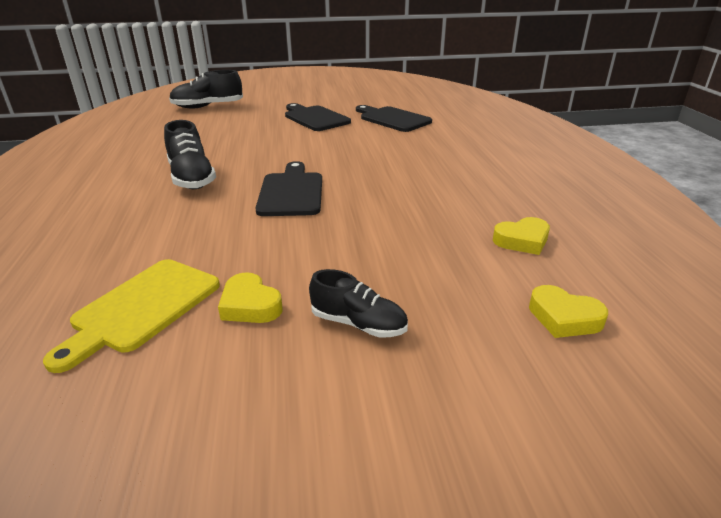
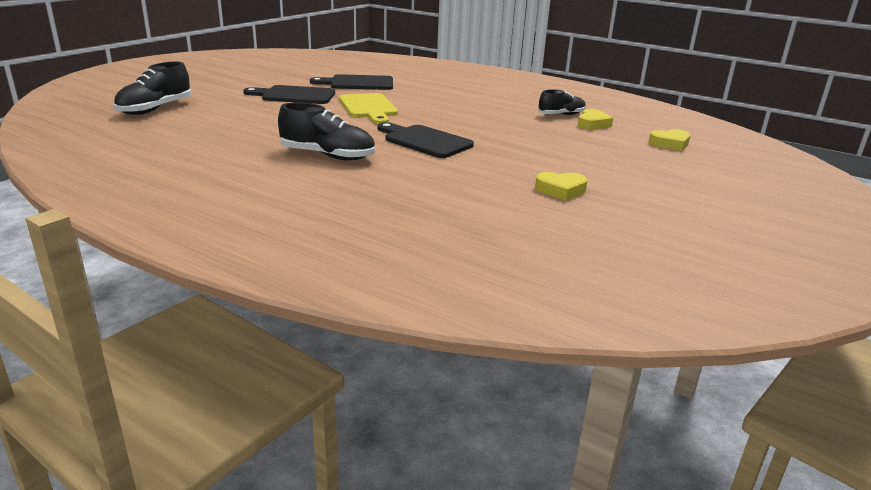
camera: 50 degrees left, 5 degrees down
yellow cutting board [43,259,220,373] -> yellow cutting board moved to [339,93,398,124]
black shoe [309,269,408,338] -> black shoe moved to [538,89,586,115]

